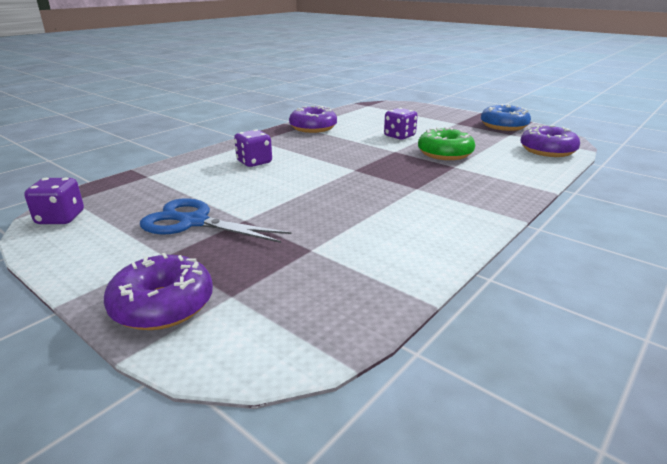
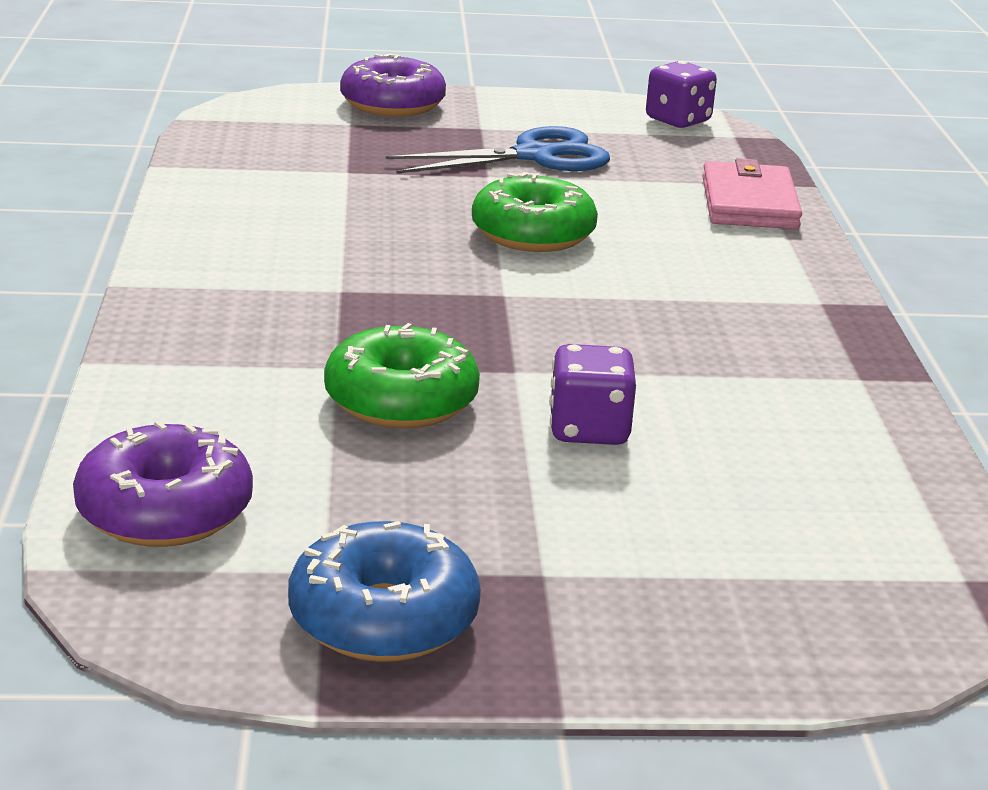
camera: 135 degrees right, 0 degrees up
purple dice [234,129,272,167] -> none
purple donut [289,106,337,133] -> none
none -> green donut [472,172,598,252]
none -> pink wallet [702,158,802,229]

